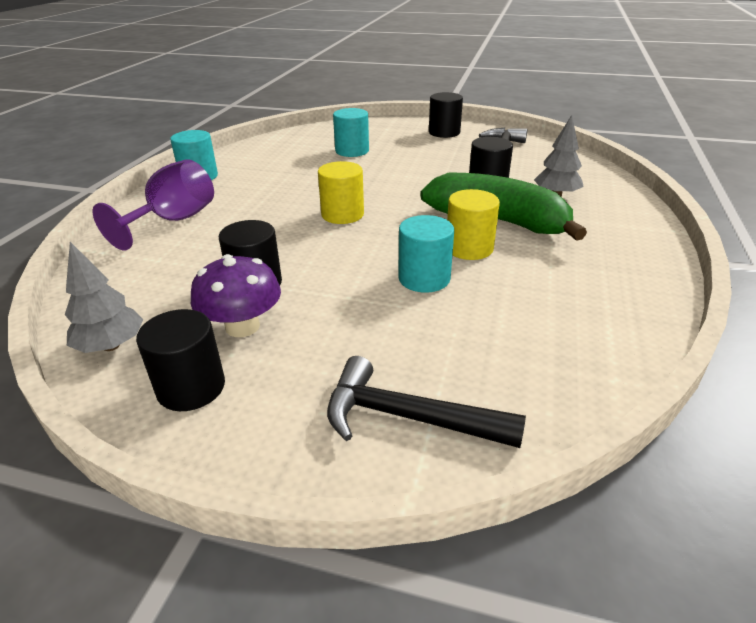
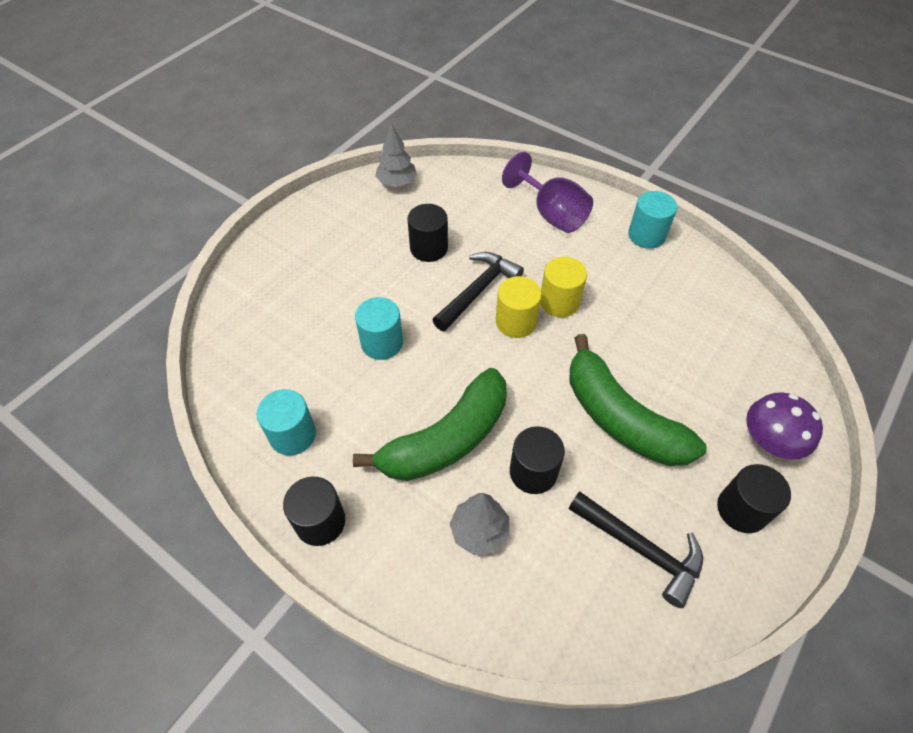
camera: 110 degrees right, 20 degrees up
black cylinder [136,309,225,411] -> black cylinder moved to [283,476,345,546]
purple mushroom [191,254,281,337] -> purple mushroom moved to [746,392,823,459]
black hammer [327,356,526,448] -> black hammer moved to [433,252,524,331]
turquoise cylinder [333,108,369,157] -> turquoise cylinder moved to [257,389,316,456]
yellow cylinder [447,189,500,260] -> yellow cylinder moved to [540,257,587,317]
none -> green banana [569,334,707,466]

